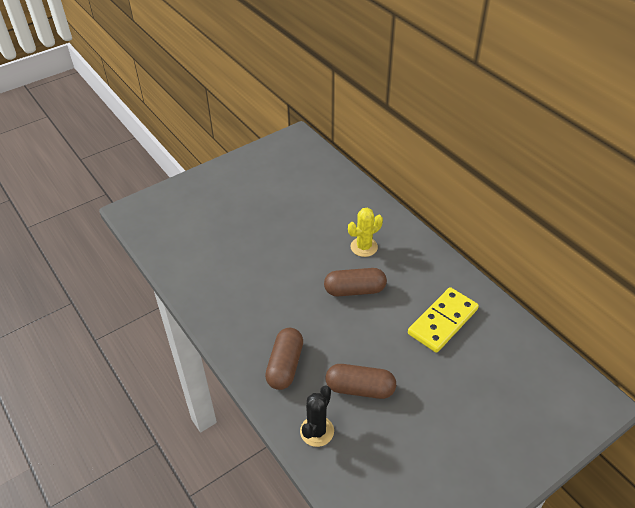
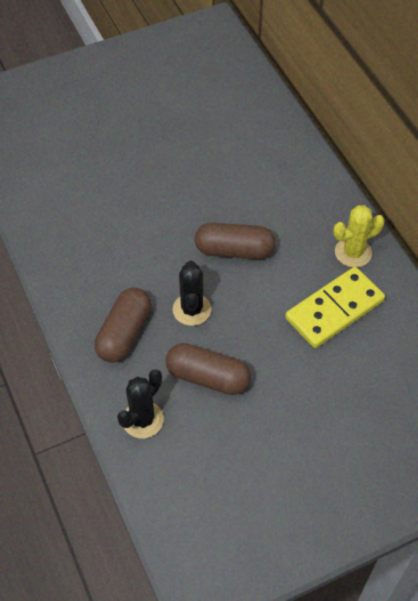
camera: 10 degrees right, 10 degrees up
yellow cactus [348,208,383,257] -> yellow cactus moved to [333,205,385,268]
none -> black cactus [173,261,211,326]

